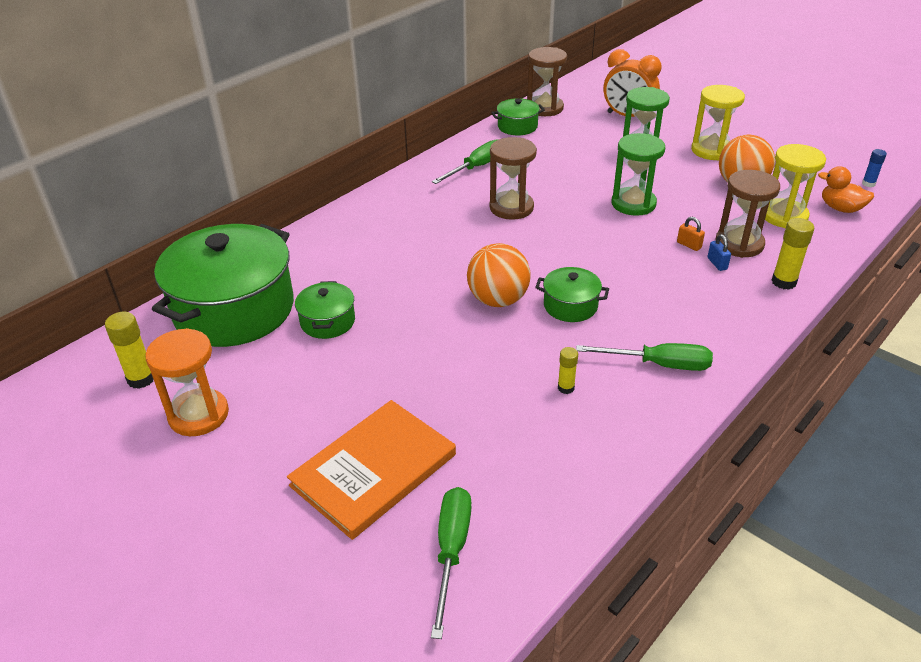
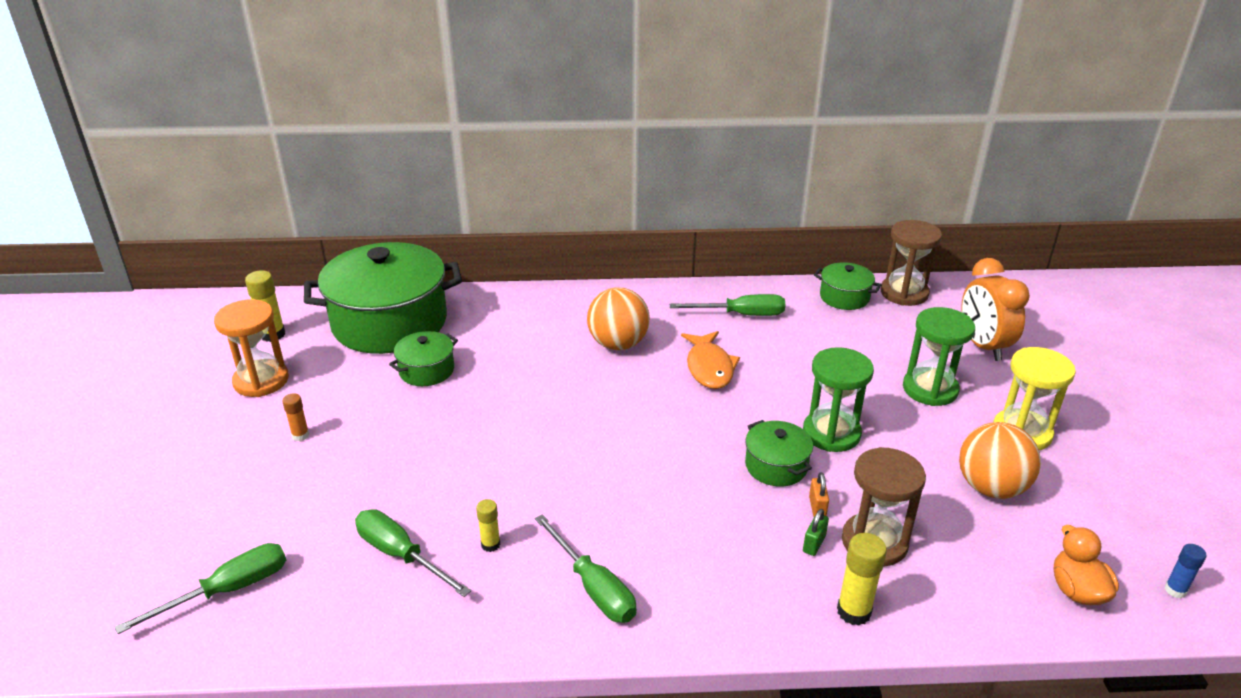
camera: 45 degrees right, 5 degrees down
orange book [287,400,456,540] -> none
orange ball [467,243,531,307] -> orange ball moved to [587,287,650,350]
brown hourglass [489,137,537,220] -> orange fish [681,331,740,389]
green pot [535,267,609,322] -> green pot moved to [745,420,813,486]
blue padlock [707,234,731,271] -> green padlock [803,509,829,556]
yellow hourglass [765,144,826,228] -> none
none -> orange glue stick [282,393,309,441]
none -> green screwdriver [355,509,471,597]

